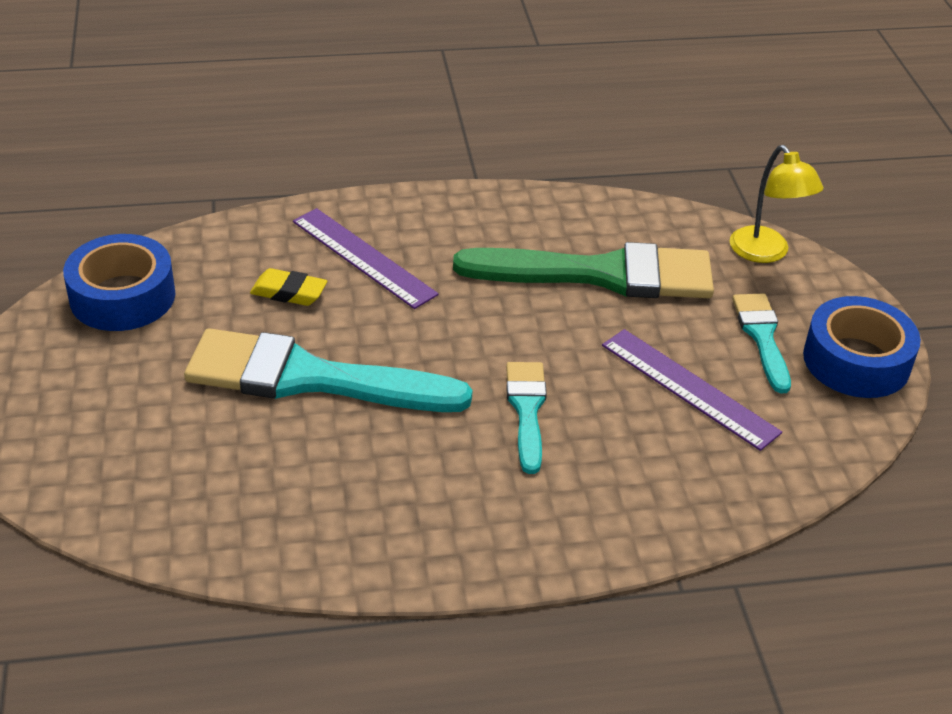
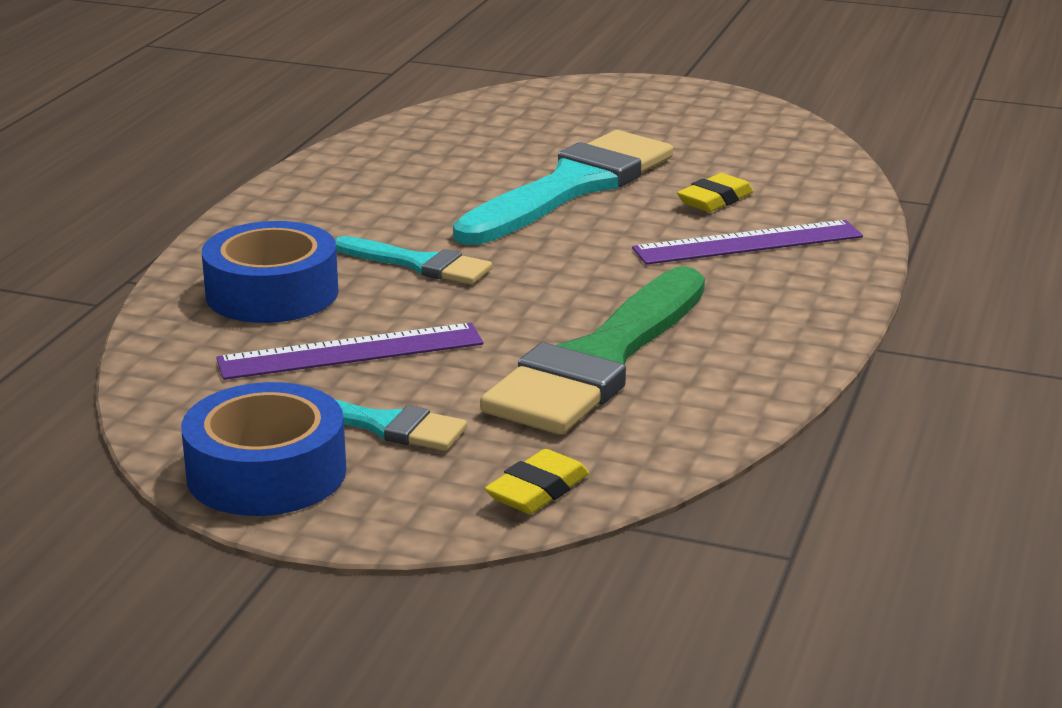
camera: 120 degrees right, 15 degrees down
blue tape [63,234,176,331] -> blue tape moved to [202,221,339,323]
yellow lamp [730,145,824,263] -> yellow eraser [485,449,589,514]

